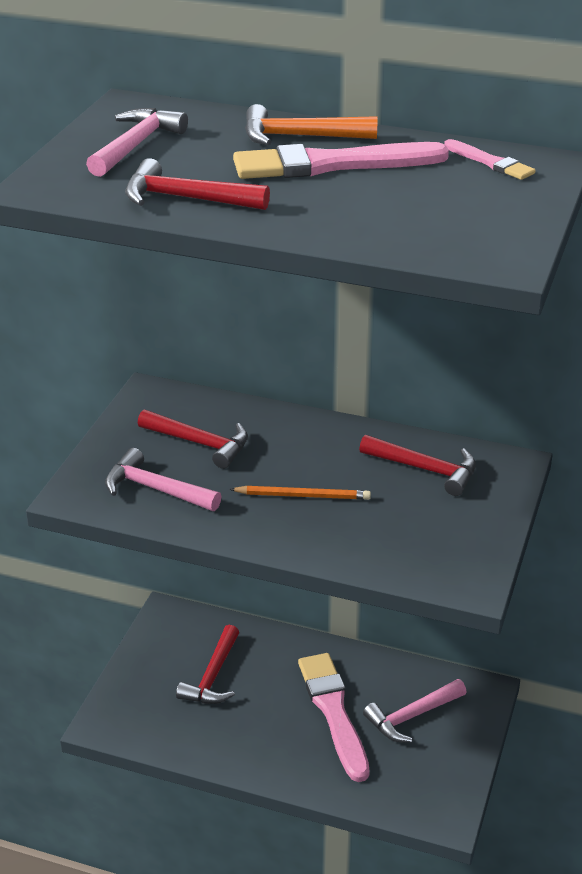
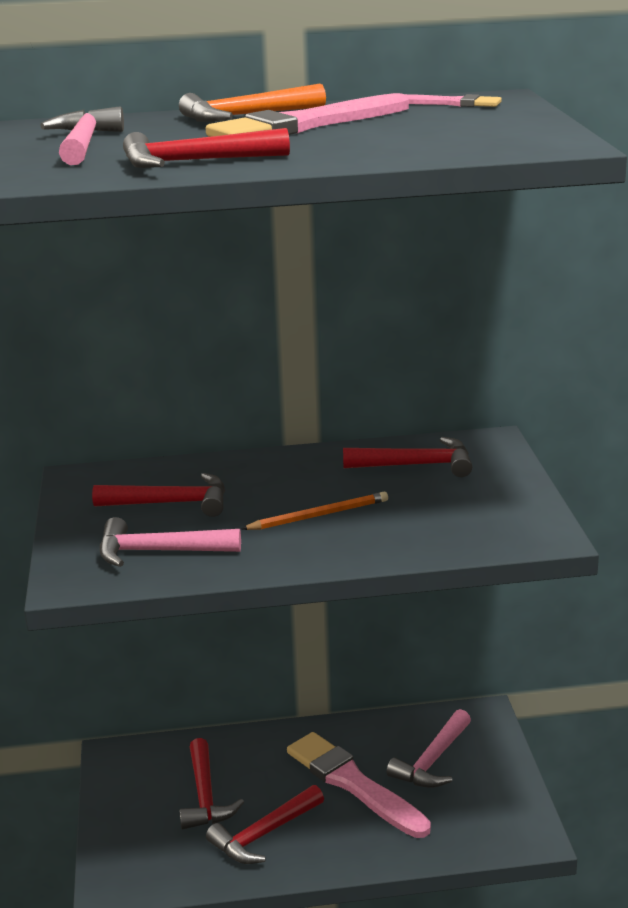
camera: 25 degrees left, 10 degrees down
none -> red hammer [206,785,324,864]

